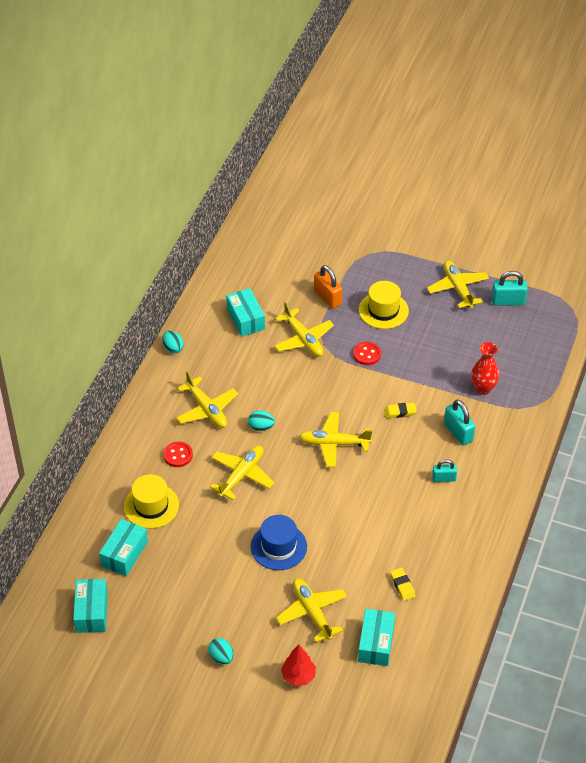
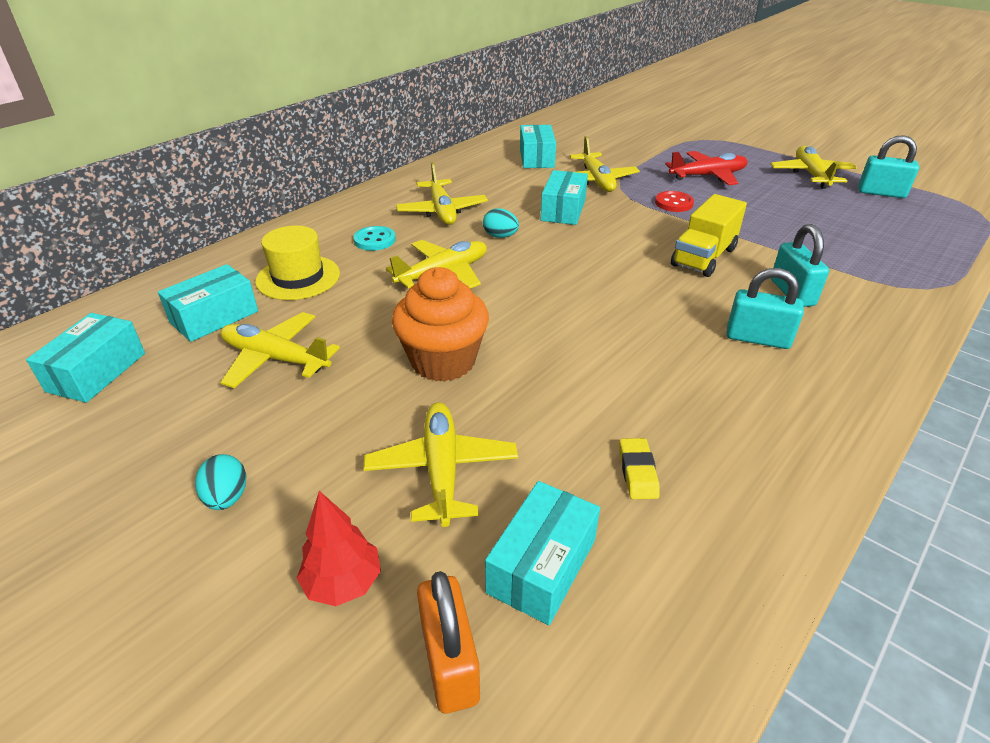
camera: 20 degrees right, 10 degrees down
turquoise egg [163,331,184,353] -> none
red button [163,442,193,467] -> turquoise button [353,226,396,251]
blue hat [251,515,307,570] -> orange cupcake [392,267,489,382]
yellow plane [299,412,372,467] -> yellow plane moved to [220,312,340,388]
orange padlock [314,265,342,309] -> orange padlock moved to [417,571,480,714]
yellow hat [359,281,409,329] -> red plane [665,151,747,185]
yellow eraser [384,403,417,418] -> yellow truck [671,194,747,277]
turquoise padlock [432,459,457,482] -> turquoise padlock [726,268,804,349], size x1.55
red vase [471,342,499,395] -> none
none -> turquoise box [541,170,588,225]

